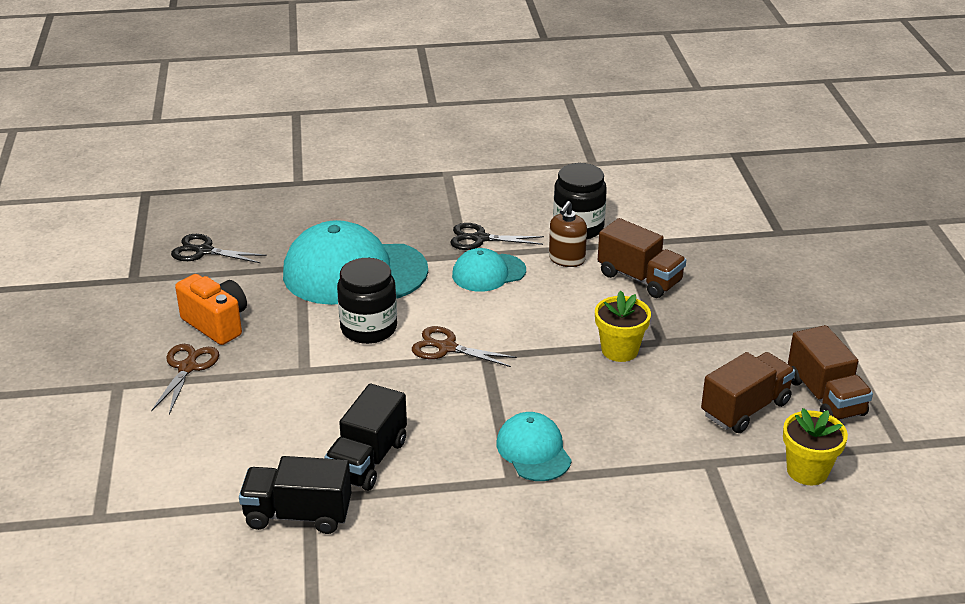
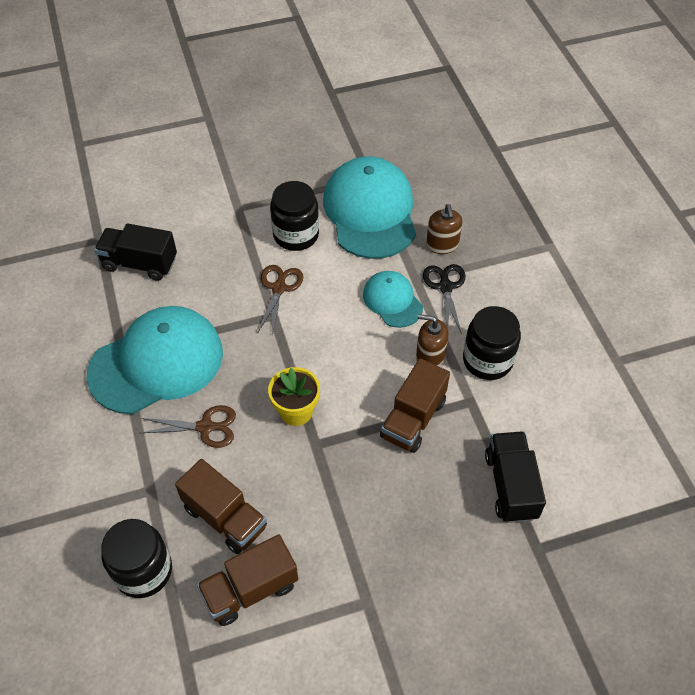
camera: 80 degrees right, 20 degrees up
brown scissors [151,344,219,414] -> brown scissors moved to [141,405,236,448]
black scissors [171,234,267,263] -> none
orange camera [175,274,247,345] -> none
black truck [239,456,352,534] -> black truck moved to [485,431,546,523]
turquoise cap [496,412,572,481] -> turquoise cap [87,306,223,414], size x1.92
yellow flower pot [783,408,848,485] -> black jar [101,519,172,598]
none -> brown soap dispenser [426,204,462,254]

